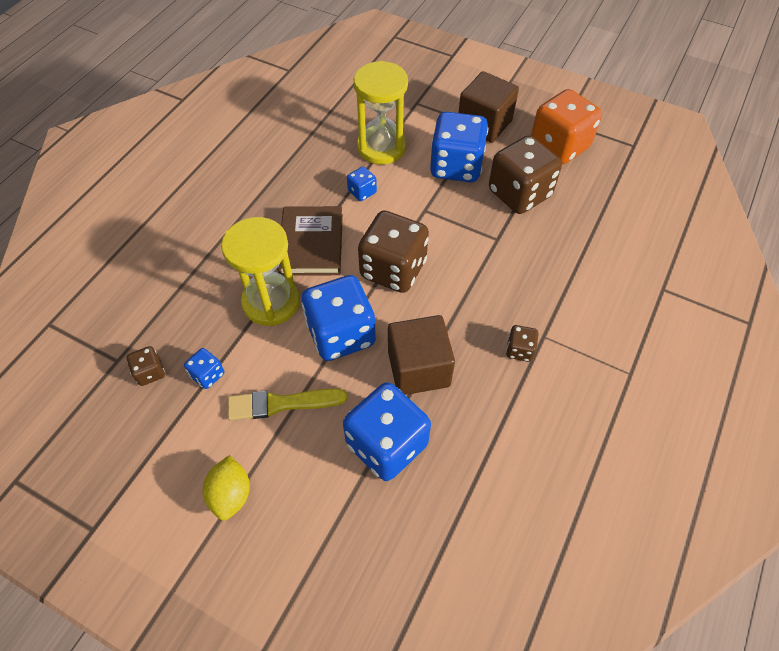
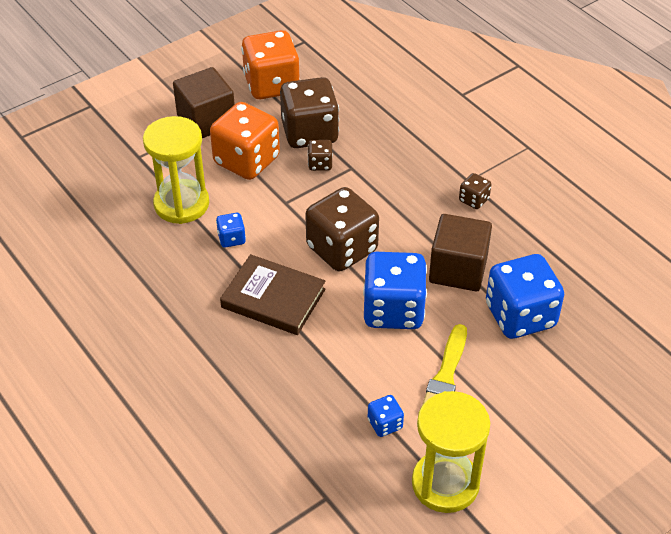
camera: 65 degrees left, 10 degrees down
brown dice [127,346,165,386] -> brown dice moved to [308,140,333,171]
yellow lemon [203,455,250,521] -> none
yellow hourglass [221,217,300,326] -> yellow hourglass moved to [412,391,490,513]
blue dice [430,112,488,182] -> orange dice [210,102,280,180]

